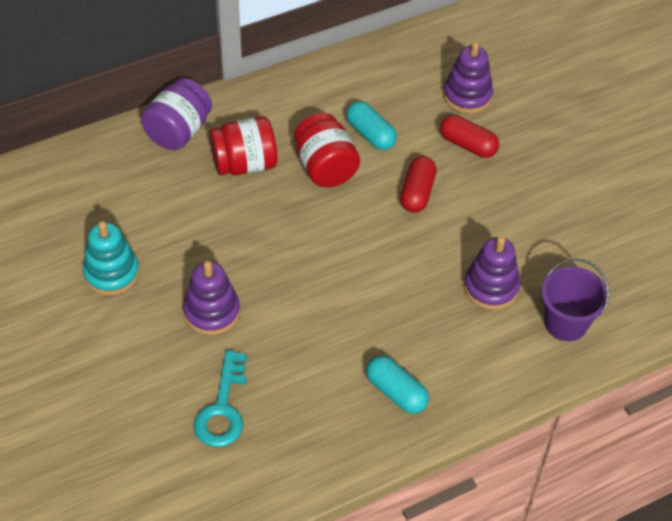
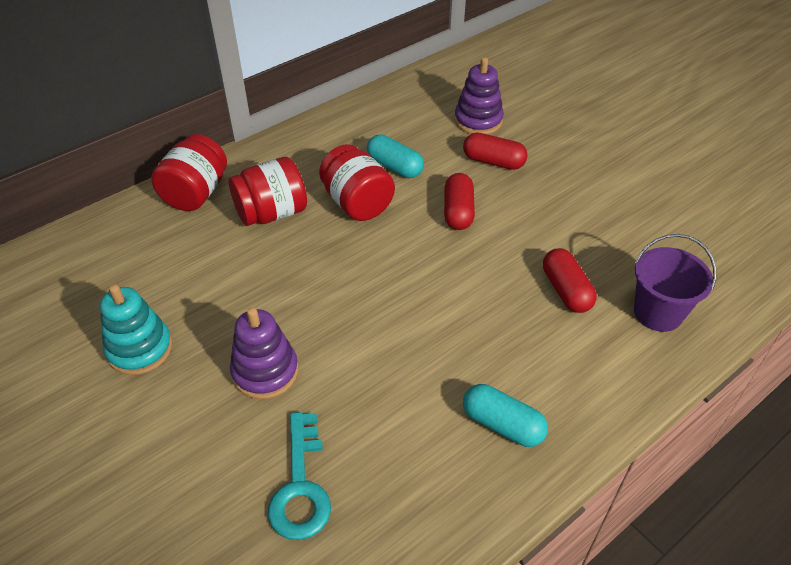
camera: 10 degrees left, 5 degrees down
purple jar [141,78,212,150] -> red jar [151,134,227,211]
purple stacking toy [464,236,520,310] -> red capsule [543,248,597,313]

